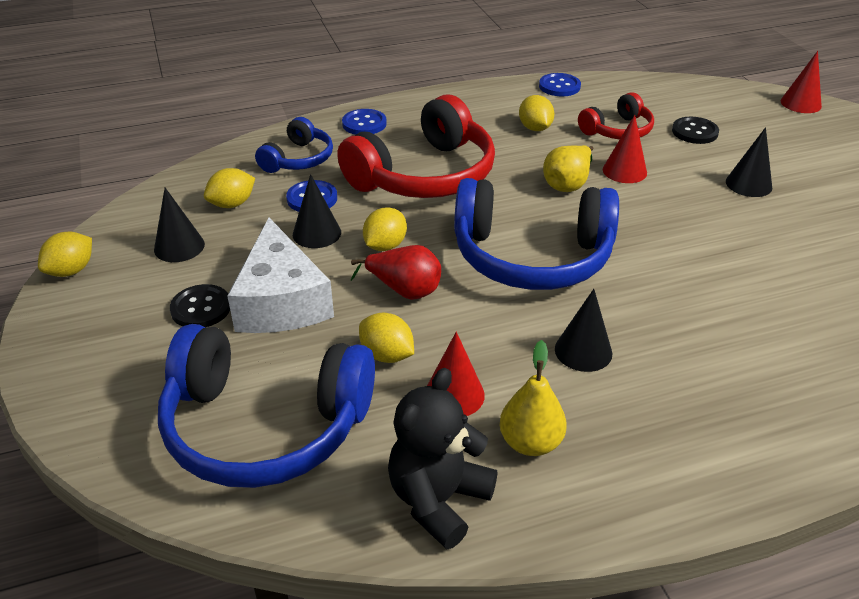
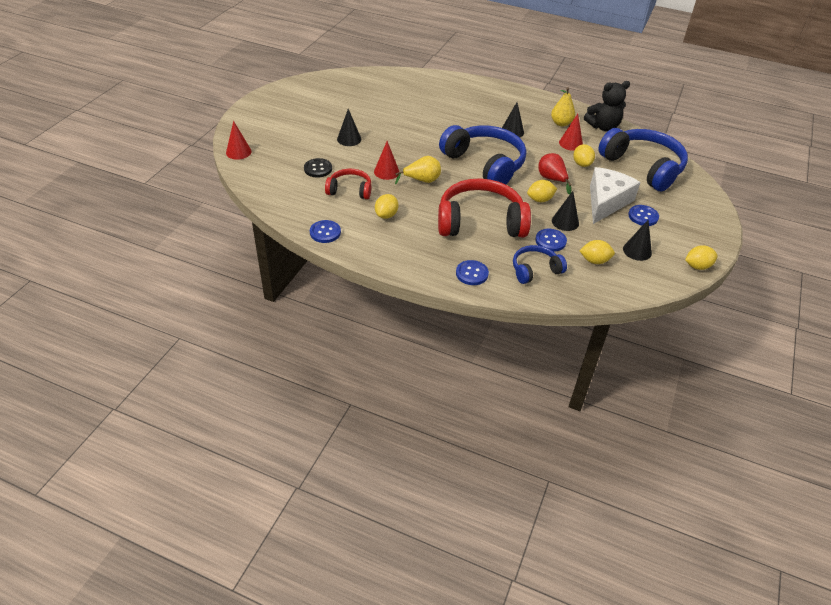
camera: 140 degrees left, 5 degrees up
black button [170,284,230,327] -> blue button [628,205,659,226]

